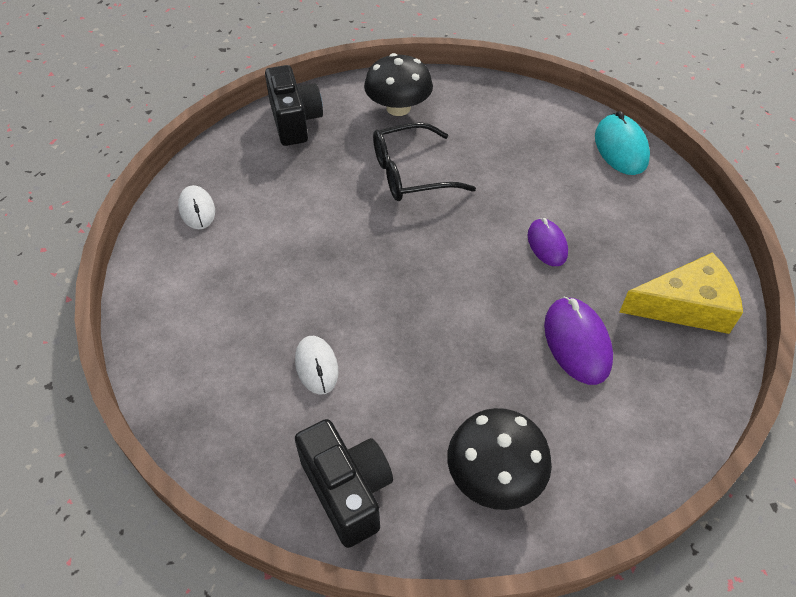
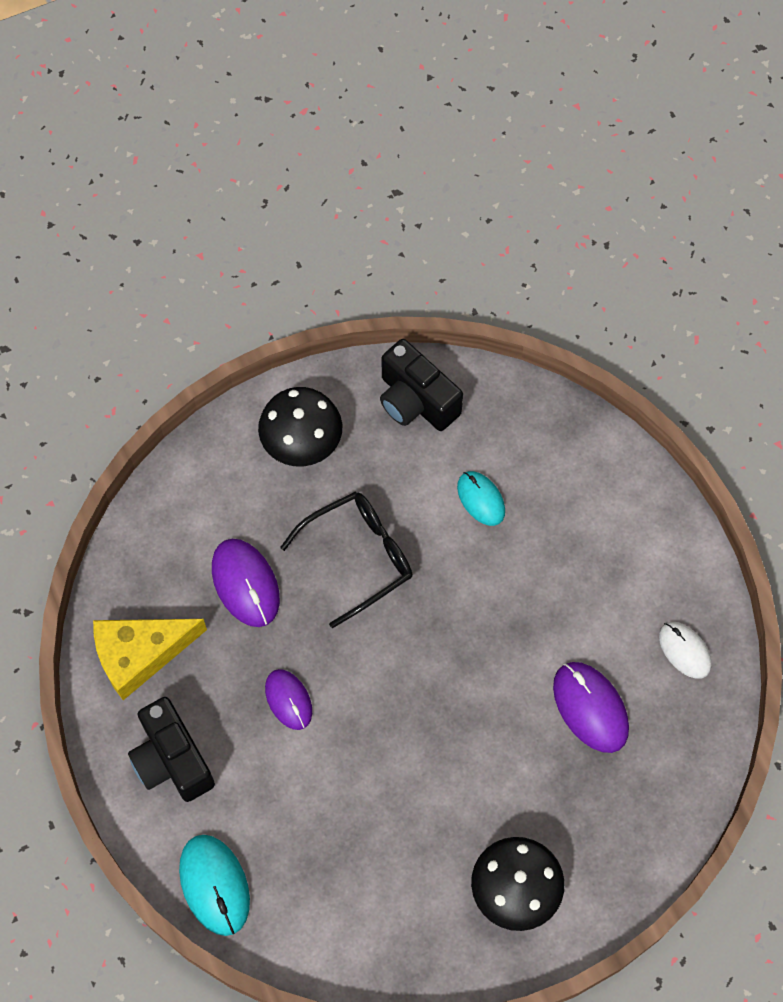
camera: 165 degrees right, 15 degrees up
black camera [265,65,323,146] -> black camera moved to [128,697,215,802]
white mouse [295,336,338,395] -> turquoise mouse [457,471,505,526]
black glasses [373,122,476,201] -> black glasses moved to [280,492,412,628]
none -> purple mouse [553,662,629,753]

